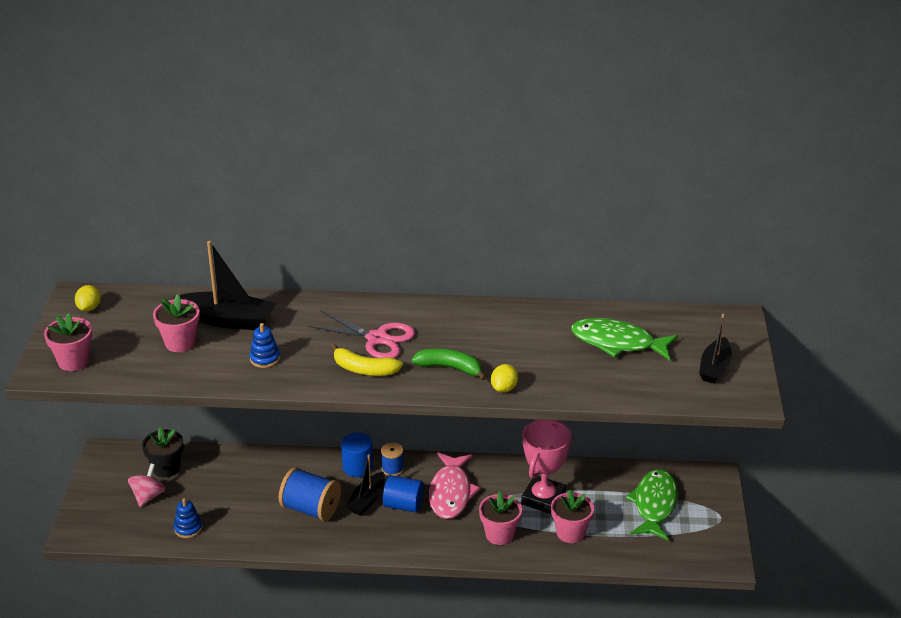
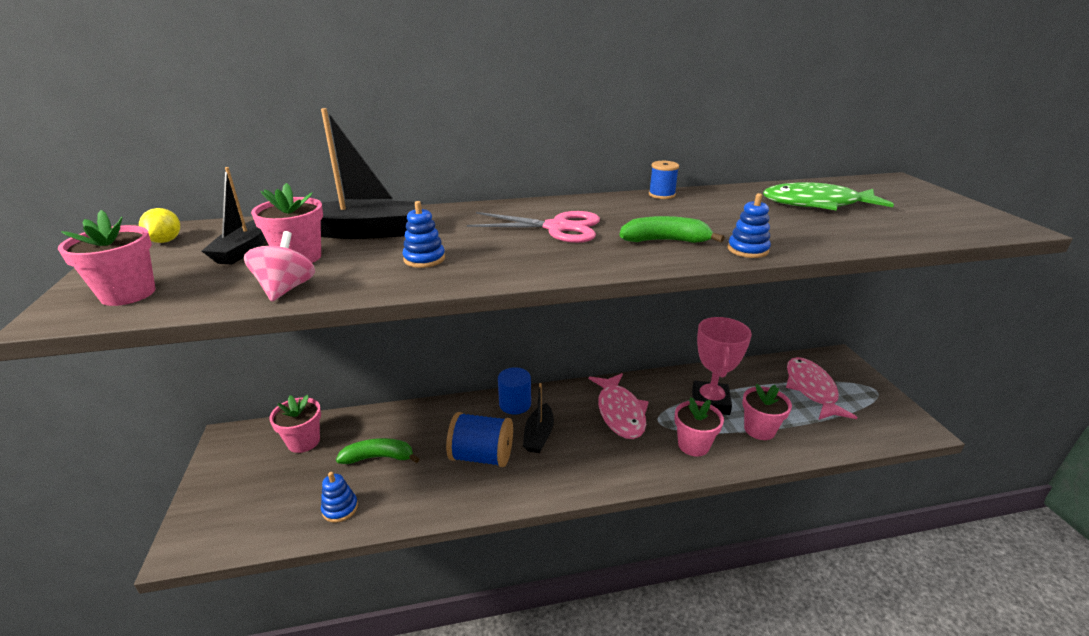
camera: 15 degrees left, 5 degrees down
pink spinning top [128,464,165,507] -> pink spinning top moved to [244,231,315,301]
black flower pot [142,427,183,478] -> pink flower pot [269,395,321,453]
yellow banana [331,343,403,376] -> none
blue spool [381,442,404,476] -> blue spool moved to [649,161,679,199]
blue cylinder [383,475,424,512] -> none
yellow lemon [491,364,518,393] -> blue stacking toy [728,193,771,258]
green fish [625,469,678,540] -> pink fish [786,357,858,420]
black boat [699,314,732,384] -> black boat moved to [202,167,266,265]
none -> green banana [336,438,419,464]

